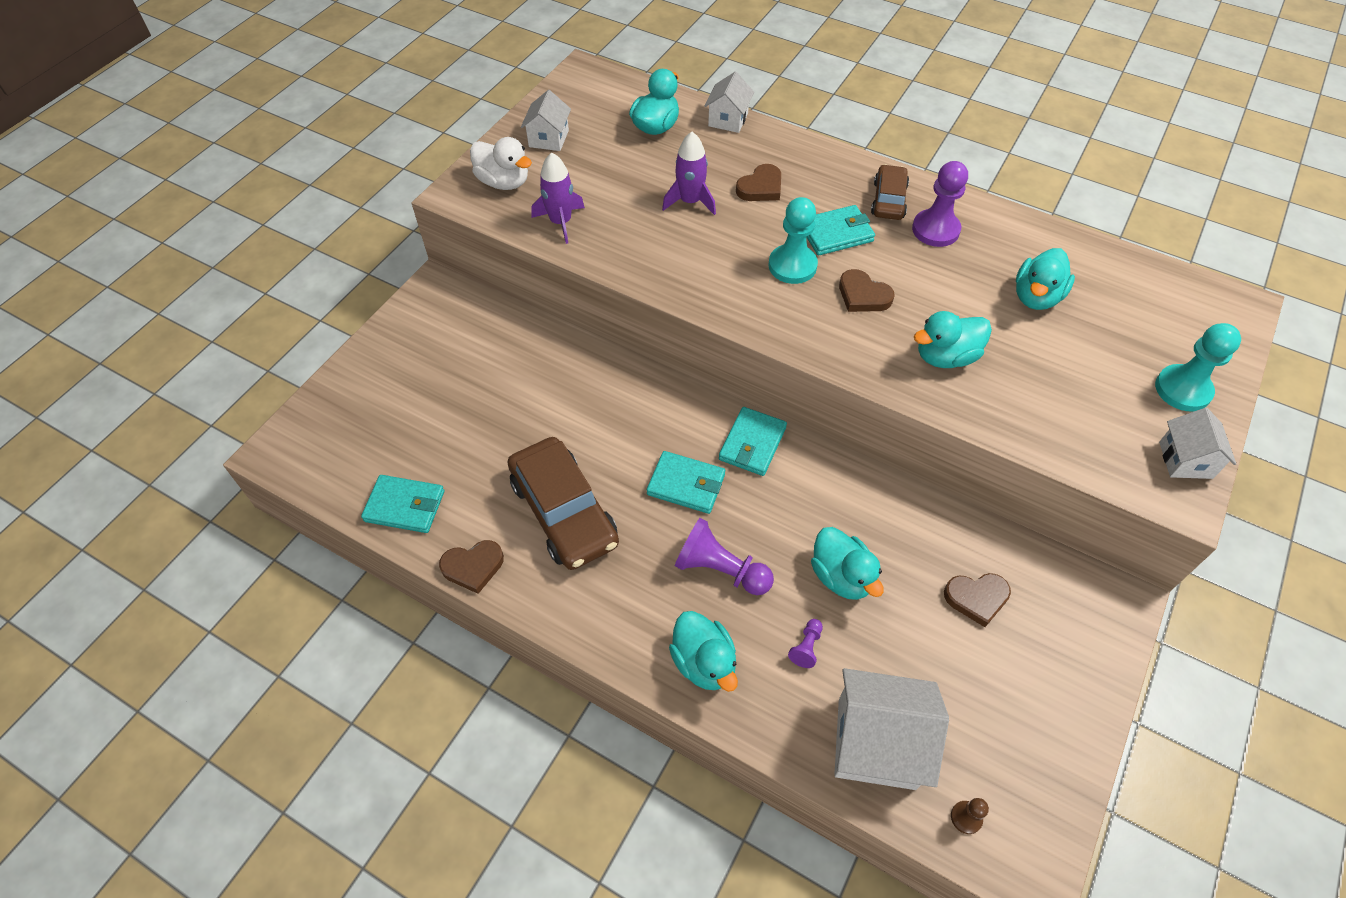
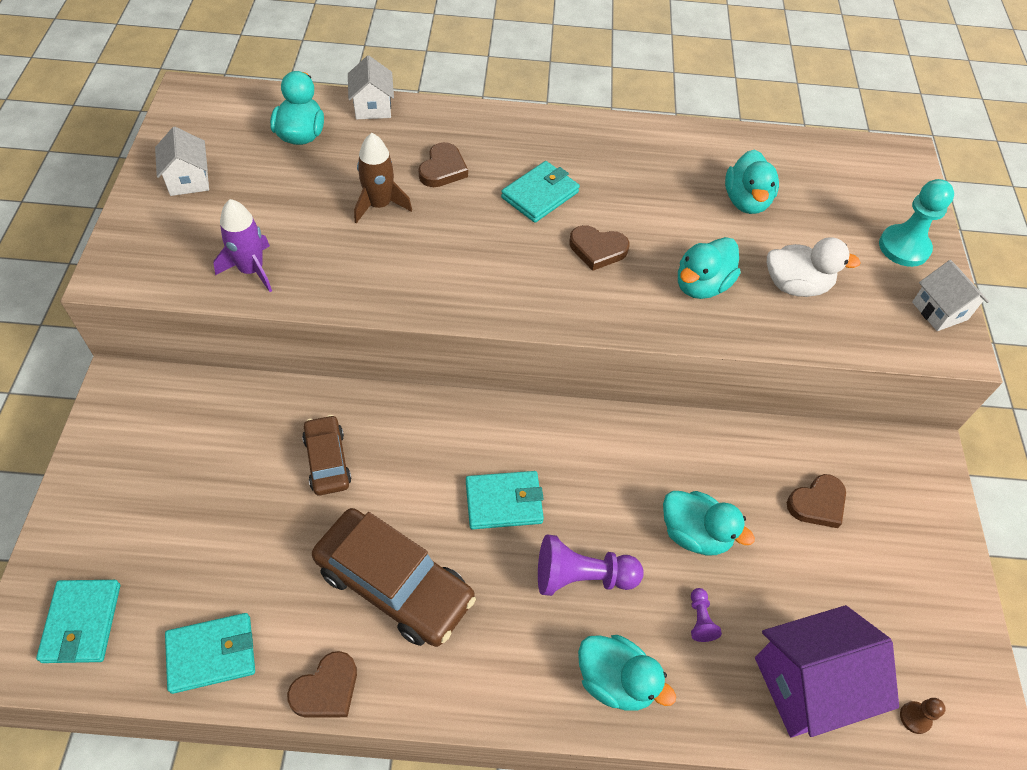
camera: 30 degrees left, 0 degrees up
white duck [470,137,532,190] -> white duck moved to [767,237,861,297]
purple rocket [662,132,716,215] -> brown rocket [354,133,412,223]
turquoise wallet [719,407,787,476] -> turquoise wallet moved to [36,580,120,663]
turquoise pawn [769,197,818,284] -> none
white house [834,668,949,790] -> purple house [755,605,899,737]
brown car [871,164,909,220] -> brown car moved to [302,415,352,495]
purple pawn [912,161,968,247] -> none

